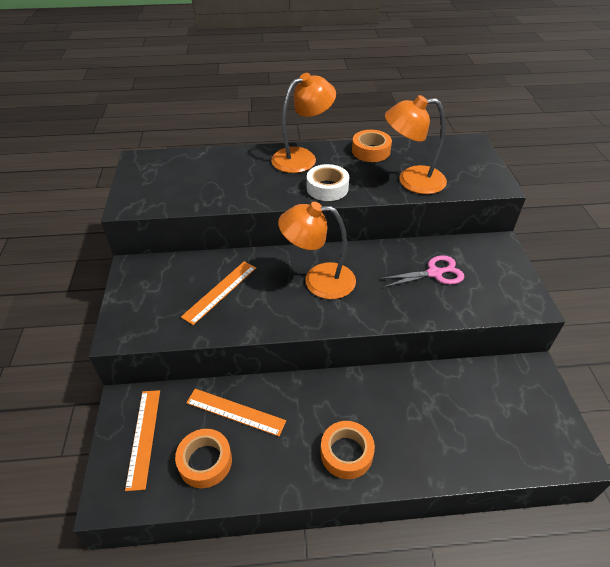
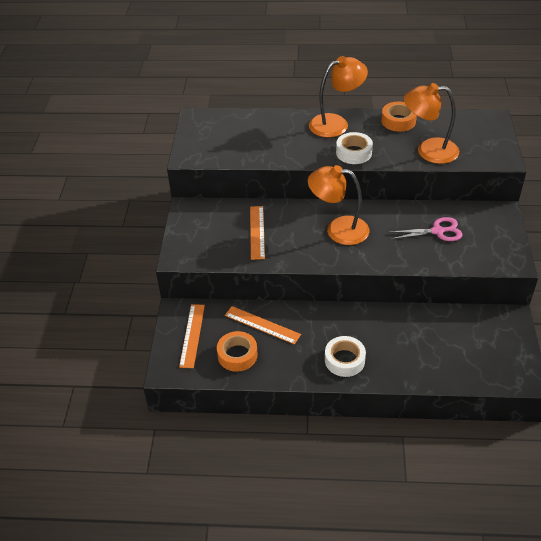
camera: 10 degrees right, 0 degrees up
orange ruler [181,261,256,325] -> orange ruler turned 45 degrees counterclockwise [250,206,265,260]
orange tape [321,421,375,479] -> white tape [325,336,366,377]

